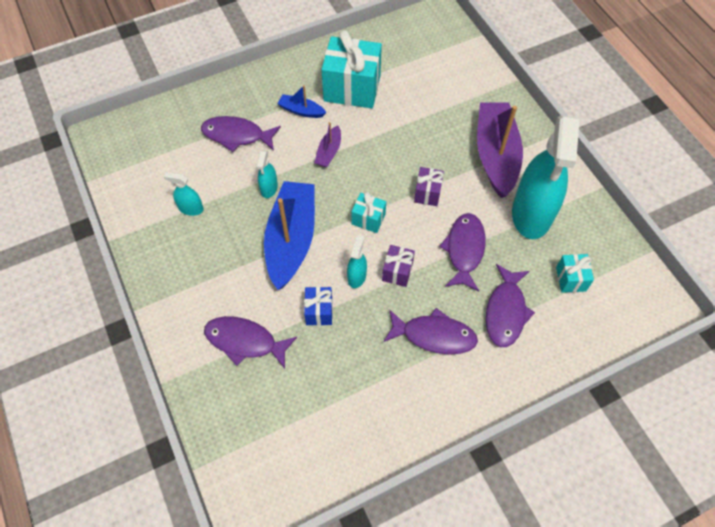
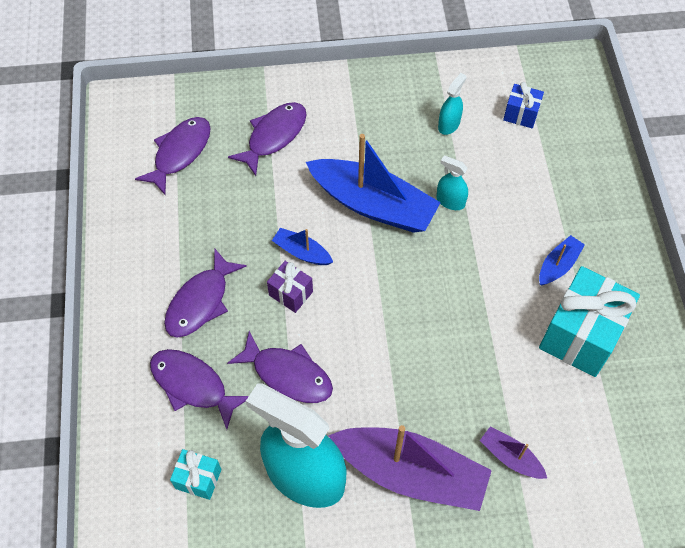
camera: 110 degrees right, 0 degrees up
purple fish [201,116,281,152] -> purple fish moved to [135,117,211,195]
blue gift [304,287,333,326] -> blue gift moved to [503,82,544,128]
purple boat [315,122,341,167] -> purple boat moved to [480,426,547,479]
turquoise spray bottle [347,235,367,288] -> blue boat [272,228,333,265]
turquoise gift [351,192,386,233] -> none
purple gift [414,167,444,206] -> none

